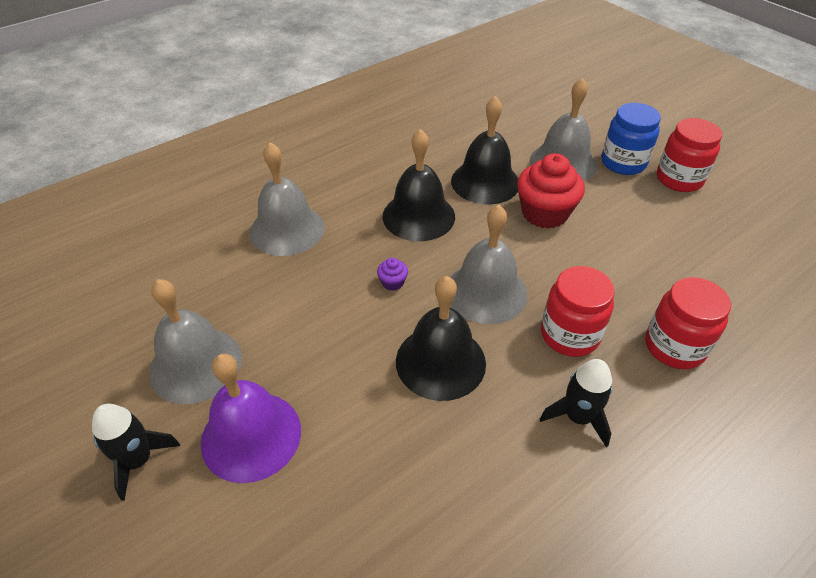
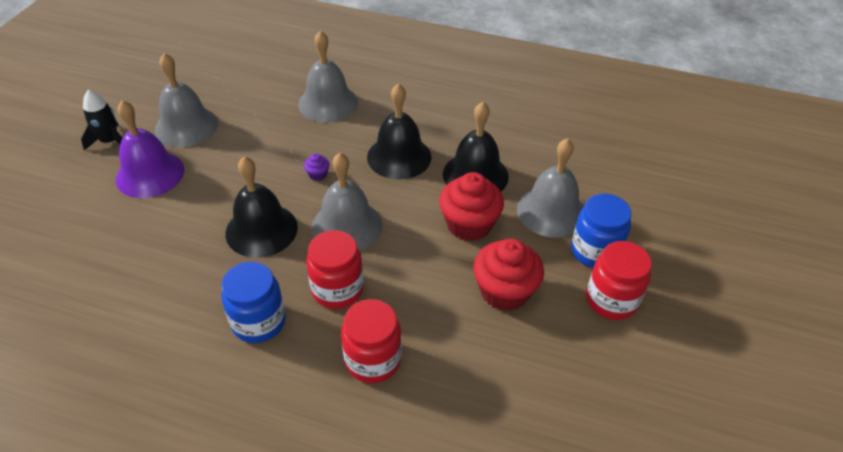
camera: 55 degrees right, 0 degrees up
black rocket [540,359,612,447] -> blue jar [221,262,286,343]
none -> red cupcake [474,239,544,311]

